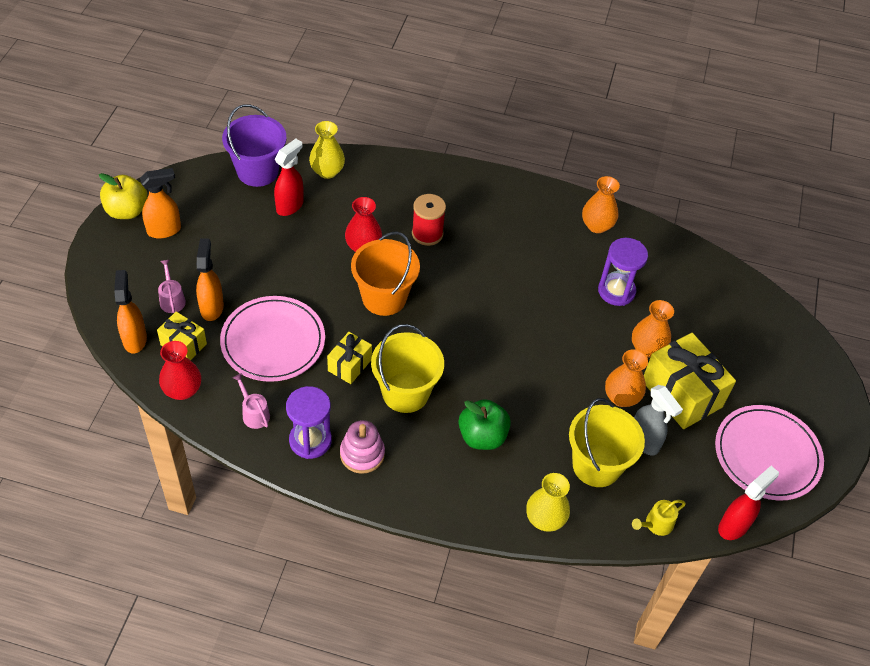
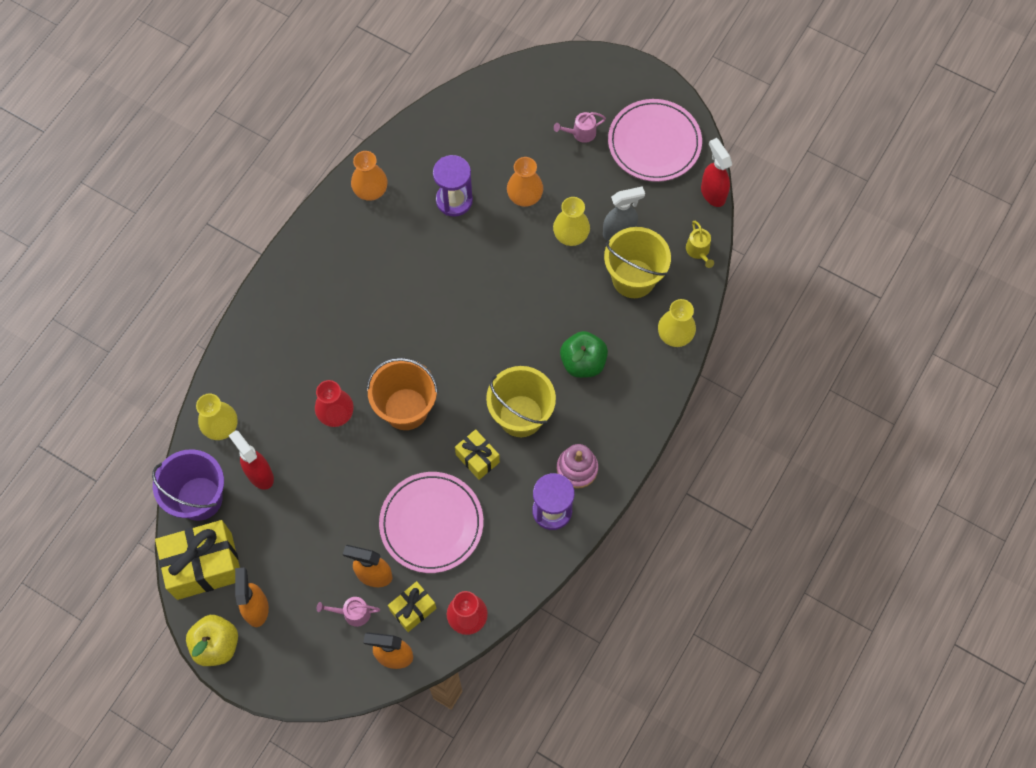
camera: 70 degrees left, 15 degrees up
pink watering can [233,373,270,429] -> pink watering can moved to [554,112,606,143]
red spool [412,194,446,246] -> none
orange vase [605,349,648,407] -> yellow vase [553,197,590,246]
yellow gift [644,333,736,429] -> yellow gift moved to [155,520,240,600]

